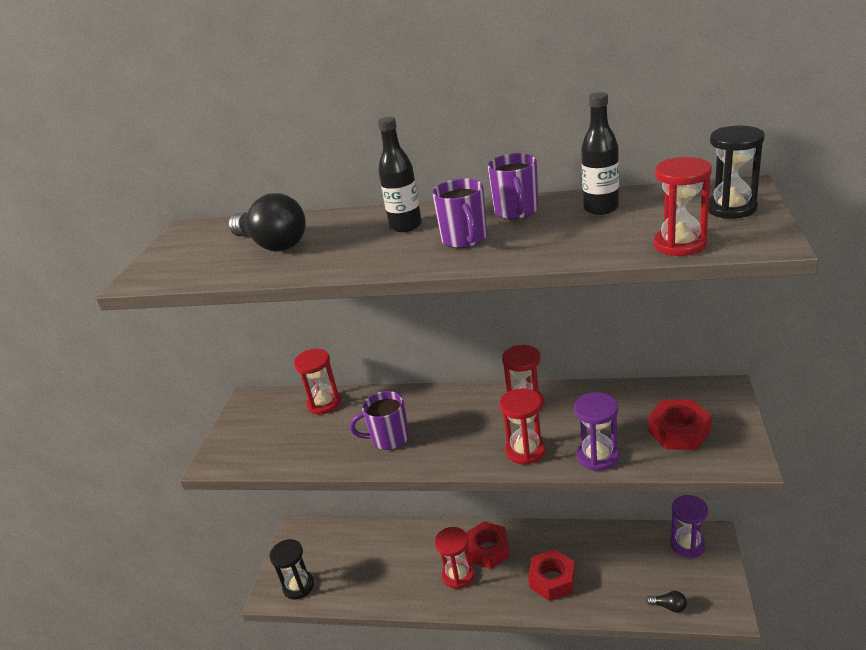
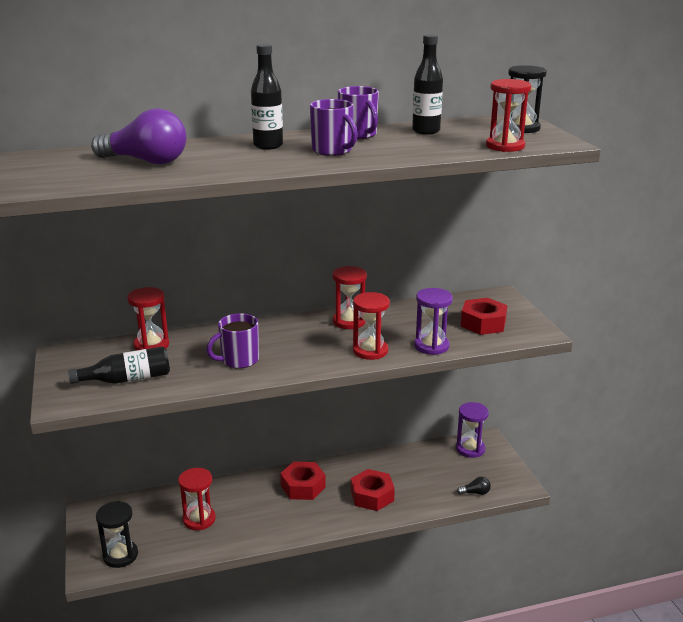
camera: 30 degrees left, 5 degrees down
black light bulb [228,193,306,251] -> purple light bulb [91,108,187,164]
red hourglass [435,527,474,589] -> red hourglass moved to [178,468,216,530]
none -> black bottle [68,346,170,384]

